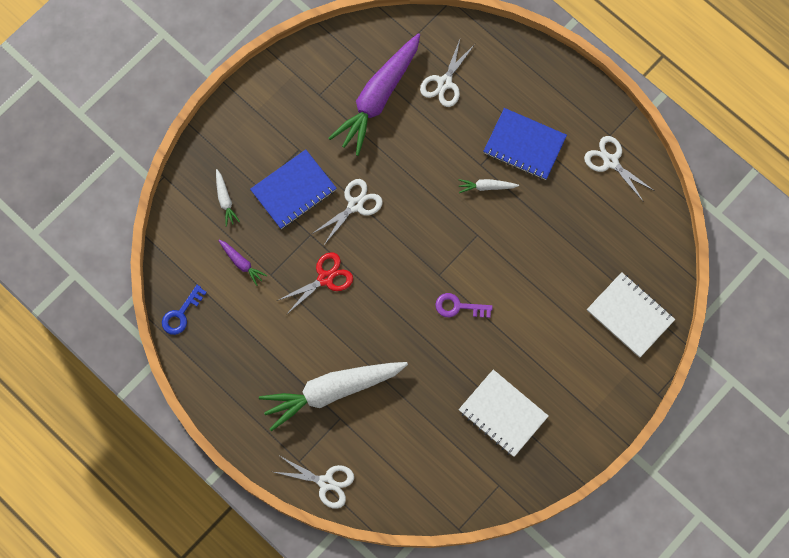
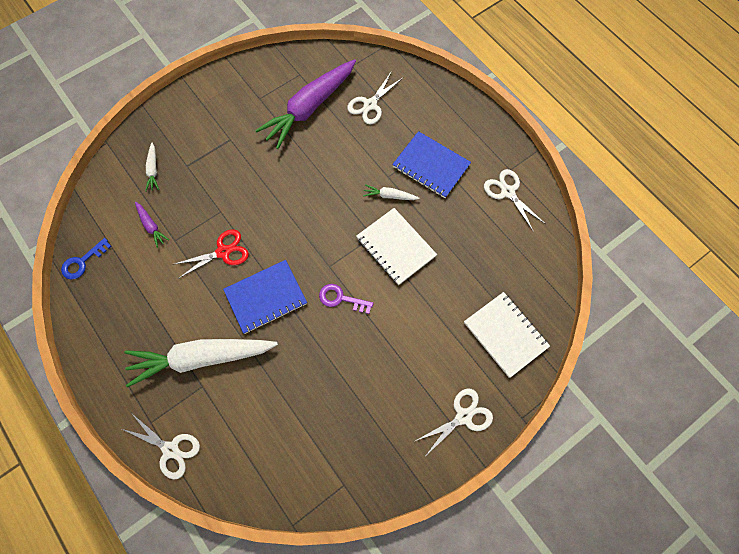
camera: 10 degrees right, 5 degrees down
blue notebook [250,149,337,229] -> blue notebook moved to [223,260,307,334]
white scissors [312,179,383,246] -> white scissors moved to [415,388,493,455]
white notebook [459,370,549,457] -> white notebook moved to [356,208,437,285]

